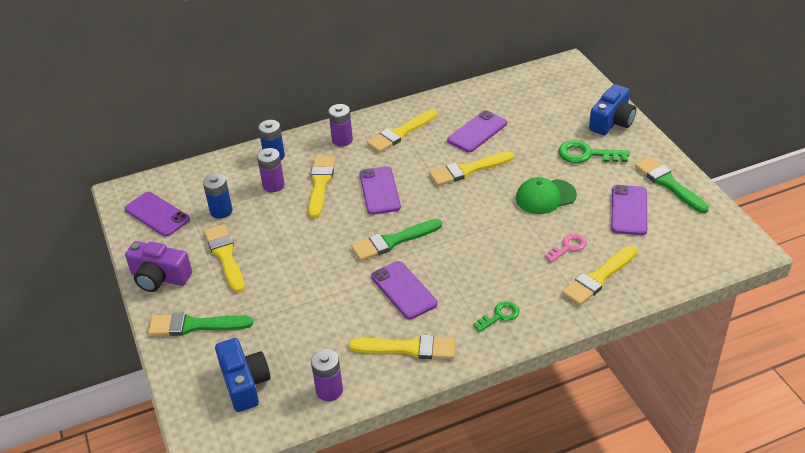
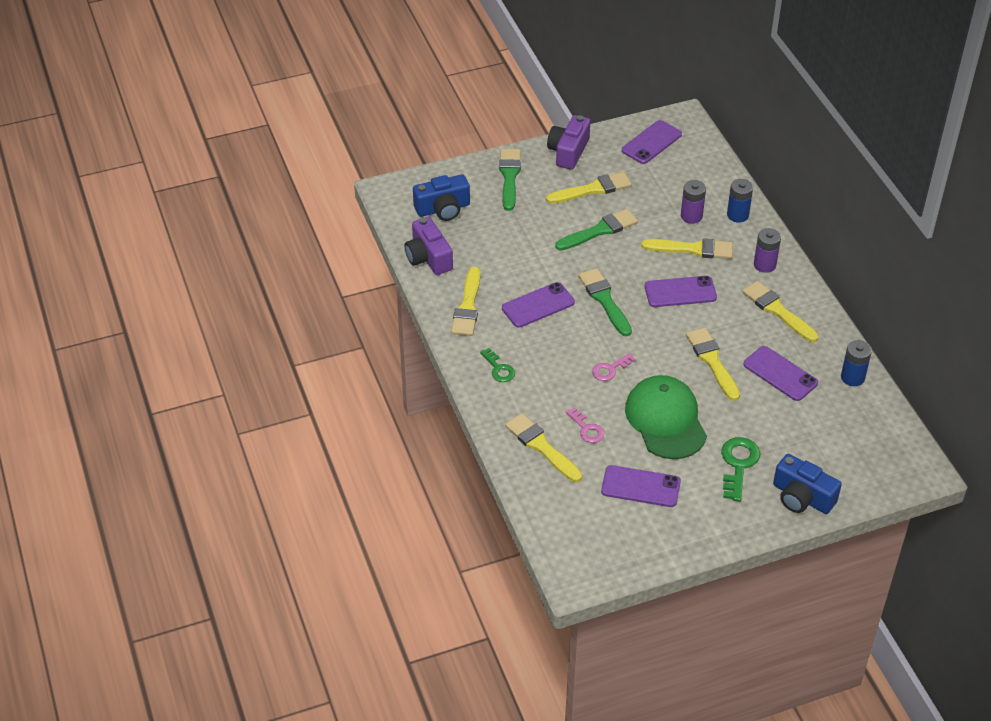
camera: 90 degrees right, 5 degrees up
blue battery [203,173,232,219] -> blue battery moved to [841,340,872,386]
purple battery [311,349,343,401] -> purple camera [405,217,453,275]
green cap [516,177,577,214] -> green cap [625,375,707,459], size x1.51
green brush [635,157,709,213] -> green brush moved to [555,209,638,251]
none -> pink key [592,353,635,381]

